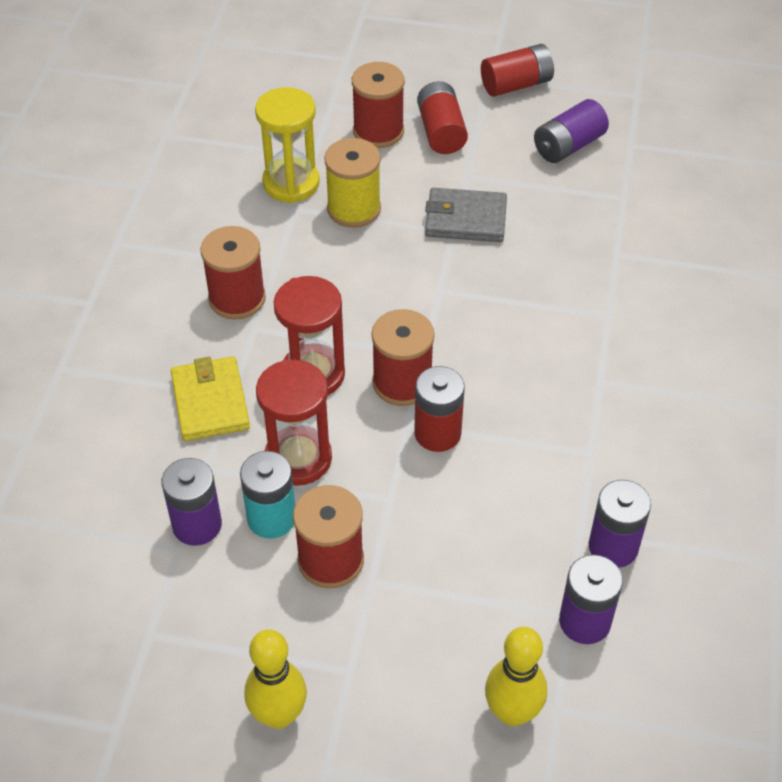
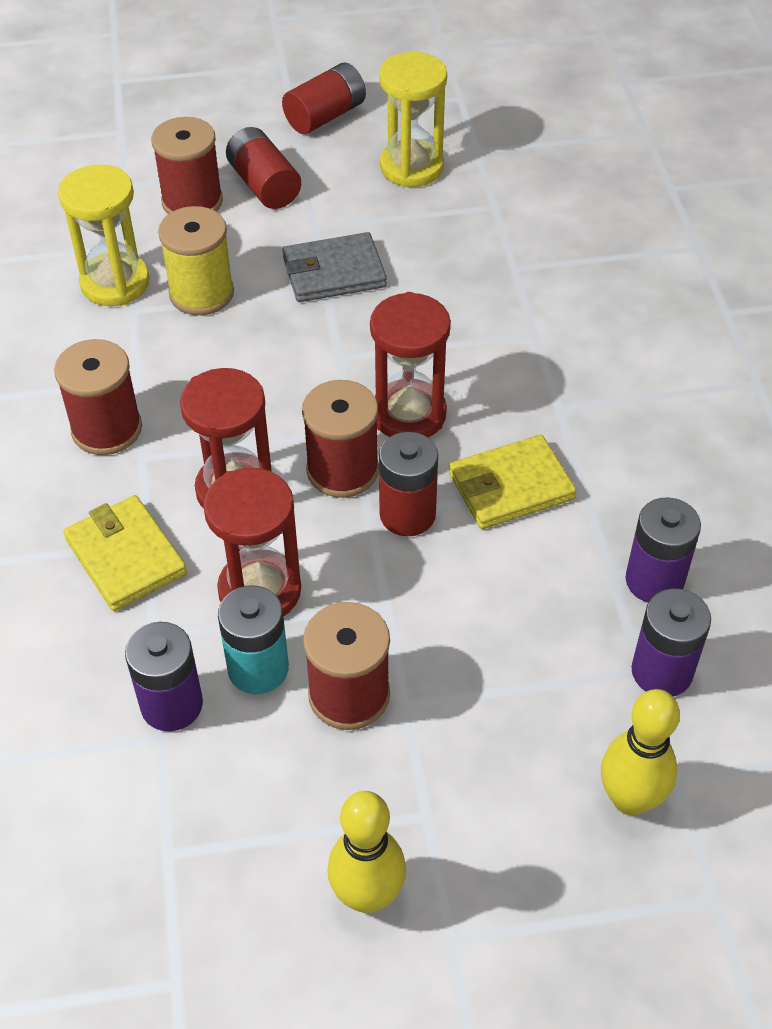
camera: 20 degrees left, 0 degrees up
purple battery [534,99,609,163] -> yellow hourglass [379,52,447,187]
none -> red hourglass [370,292,451,438]
none -> yellow wallet [449,434,577,529]

